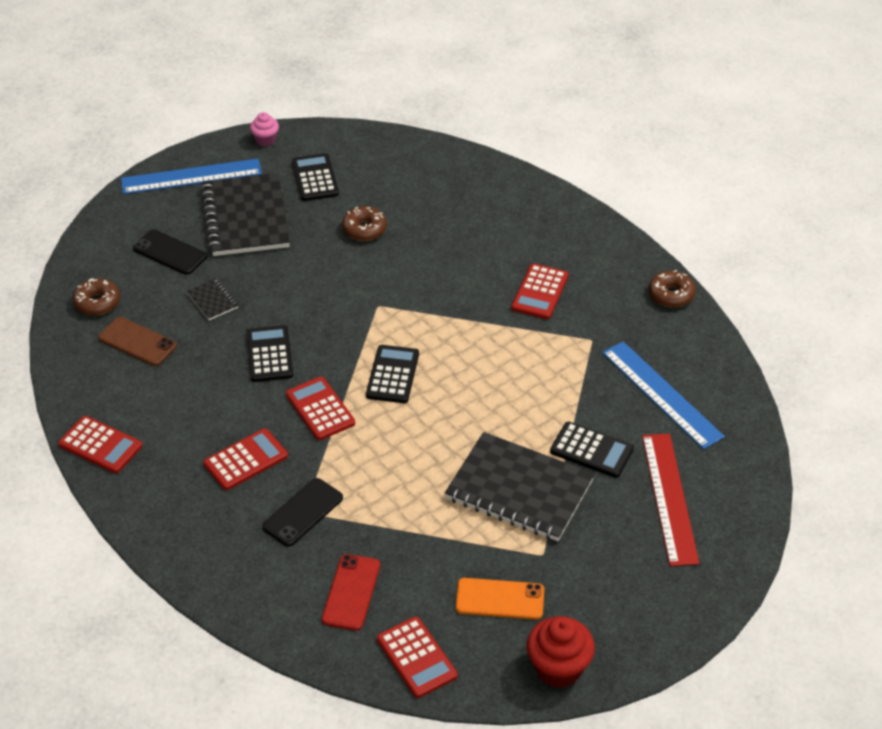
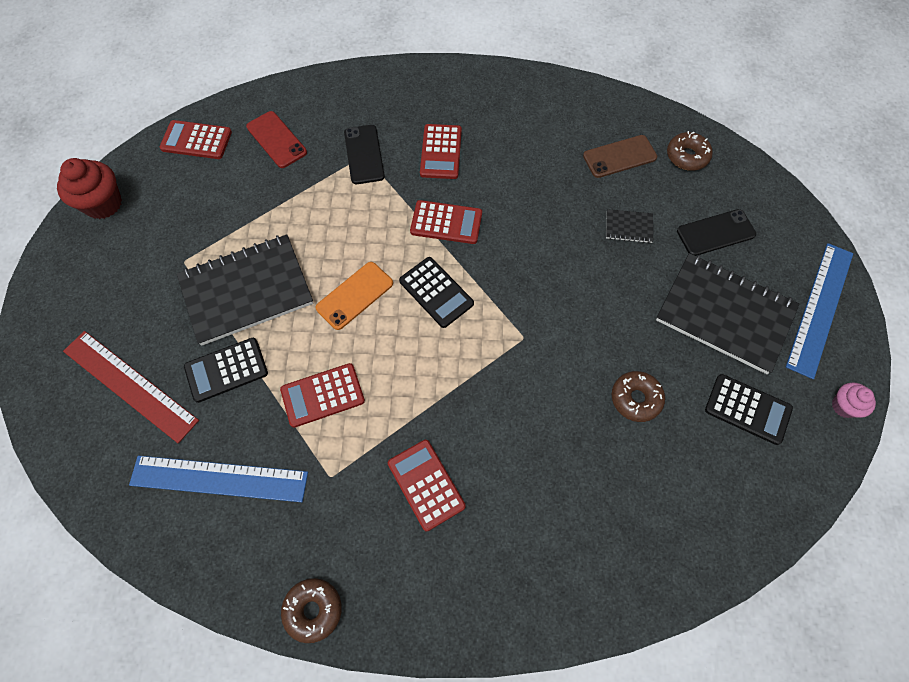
camera: 130 degrees right, 20 degrees up
red calculator [58,416,142,473] -> red calculator moved to [280,363,365,428]
black calculator [246,325,293,382] -> none
orange phone [456,578,544,620] -> orange phone moved to [316,262,393,330]

